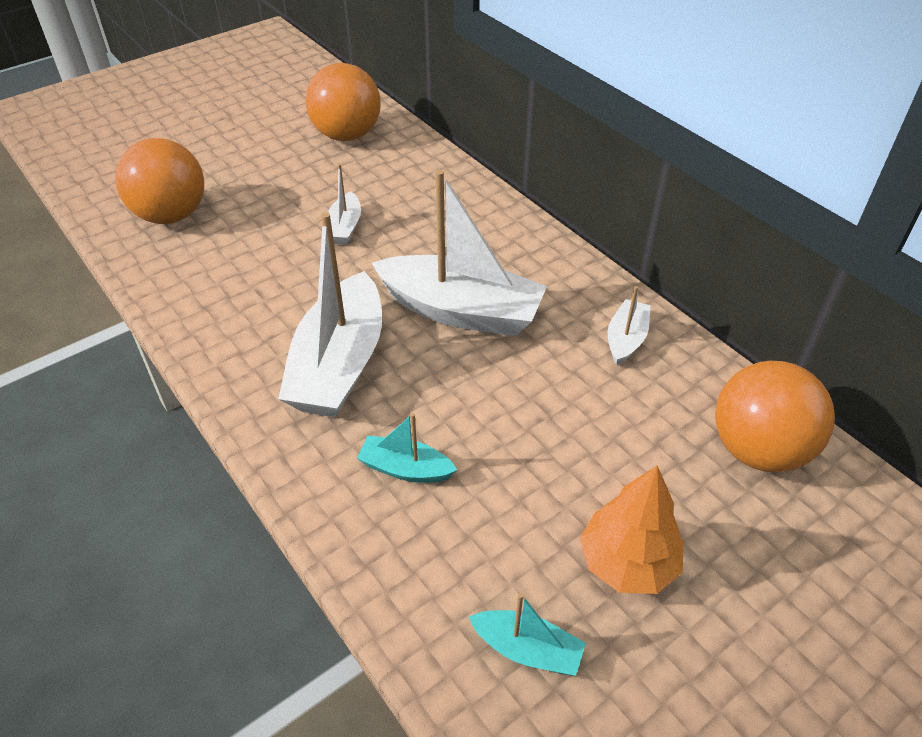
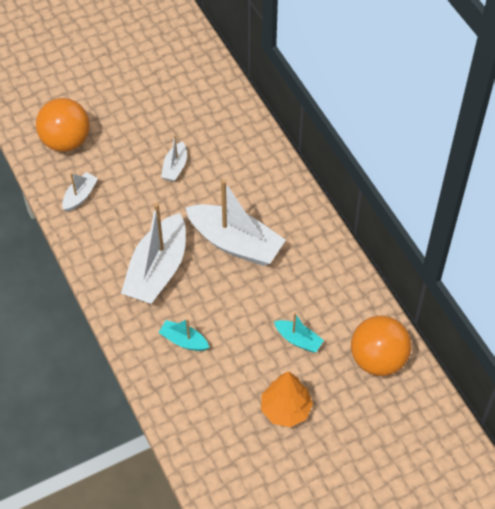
camera: 10 degrees right, 10 degrees up
orange ball [305,63,381,141] -> none
turquoise boat [469,593,586,676] -> turquoise boat moved to [274,312,324,353]
white boat [608,286,651,366] -> white boat moved to [62,172,98,212]

